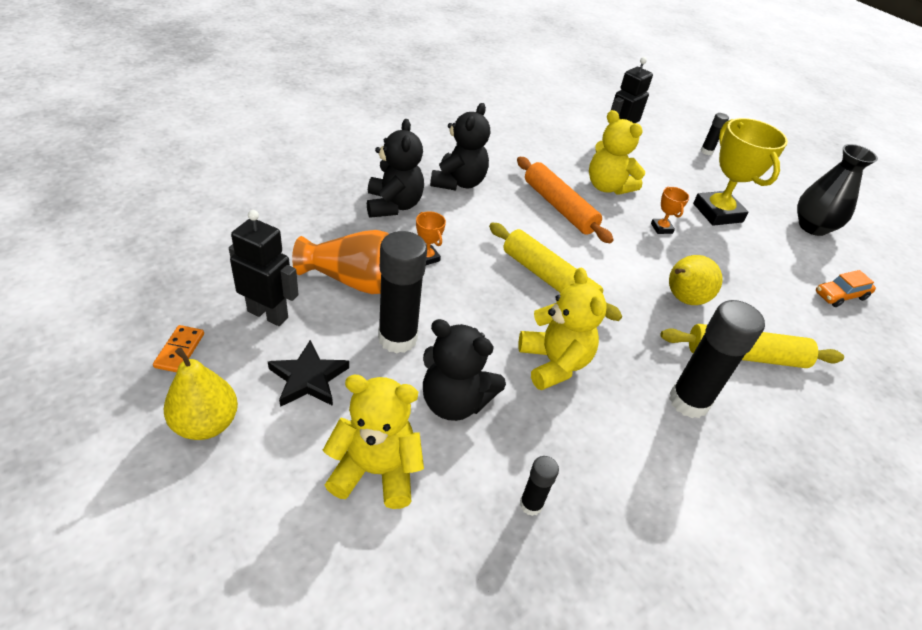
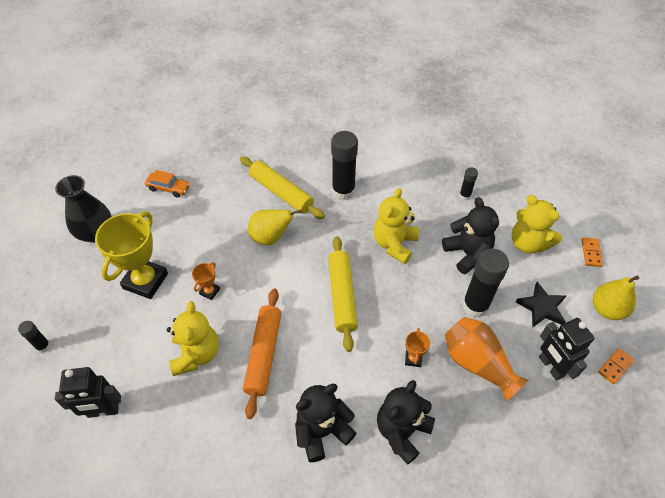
camera: 135 degrees left, 10 degrees up
none -> orange domino [582,237,603,267]

